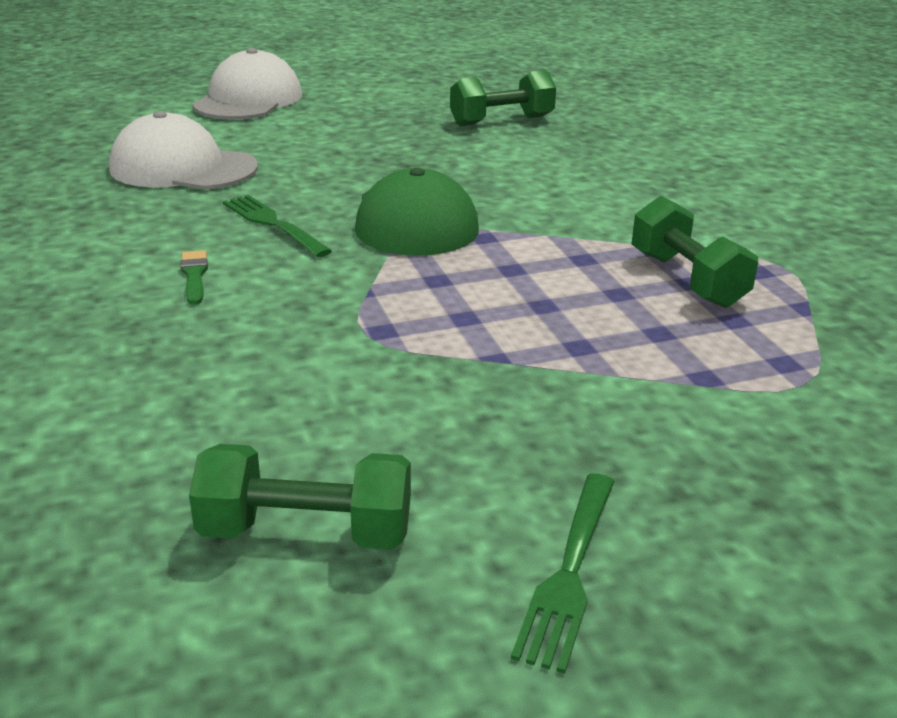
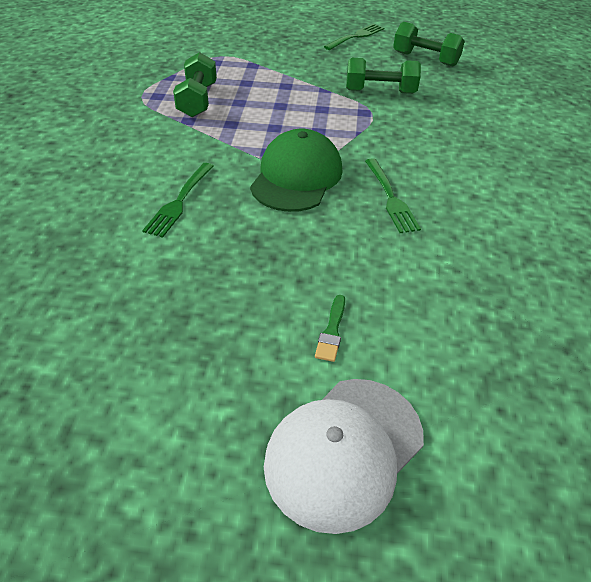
camera: 155 degrees left, 15 degrees up
white cap [109,111,258,190] -> none
green brush [181,250,208,305] -> green brush moved to [315,295,345,362]
green dumbbell [450,70,556,126] -> green dumbbell moved to [346,58,421,94]
none -> green fork [142,163,214,238]

